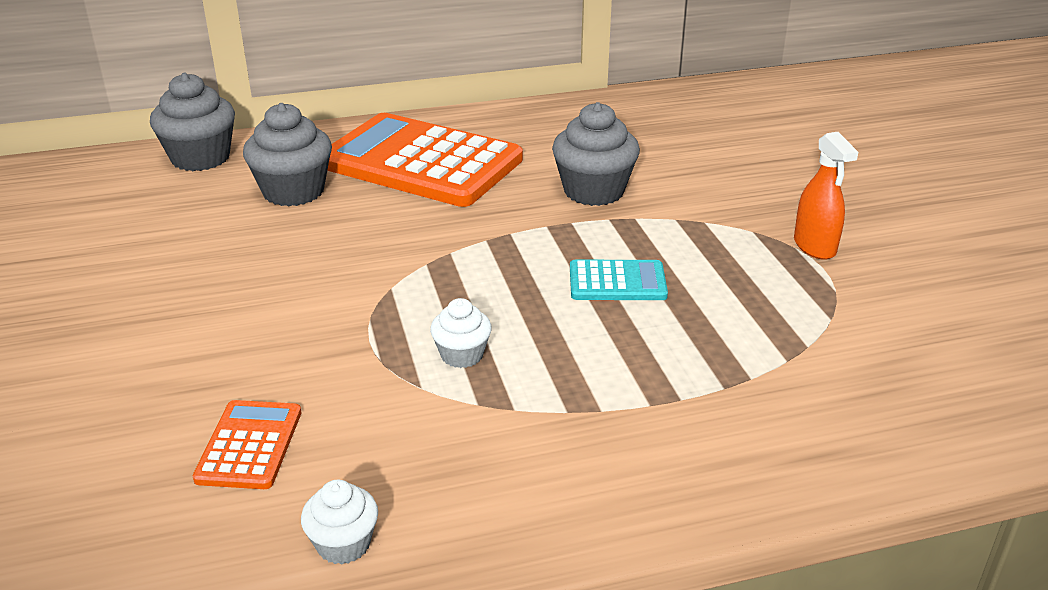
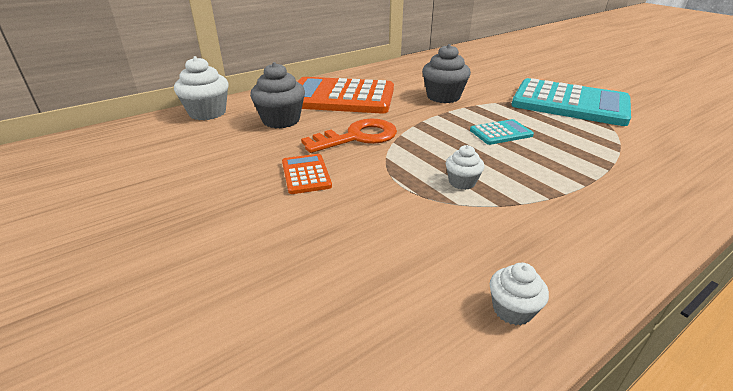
camera: 20 degrees left, 0 degrees up
grey cupcake [150,73,235,171] -> white cupcake [174,56,229,120]
orange calculator [193,400,301,489] -> orange calculator moved to [282,154,332,194]
orange spray bottle [794,132,858,260] -> turquoise calculator [511,78,631,126]
none -> orange key [301,119,397,153]

